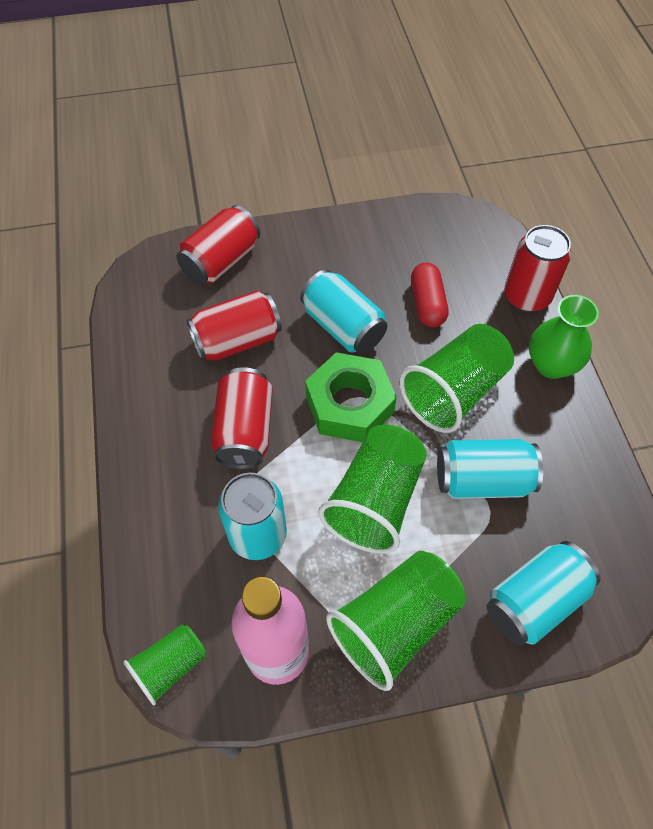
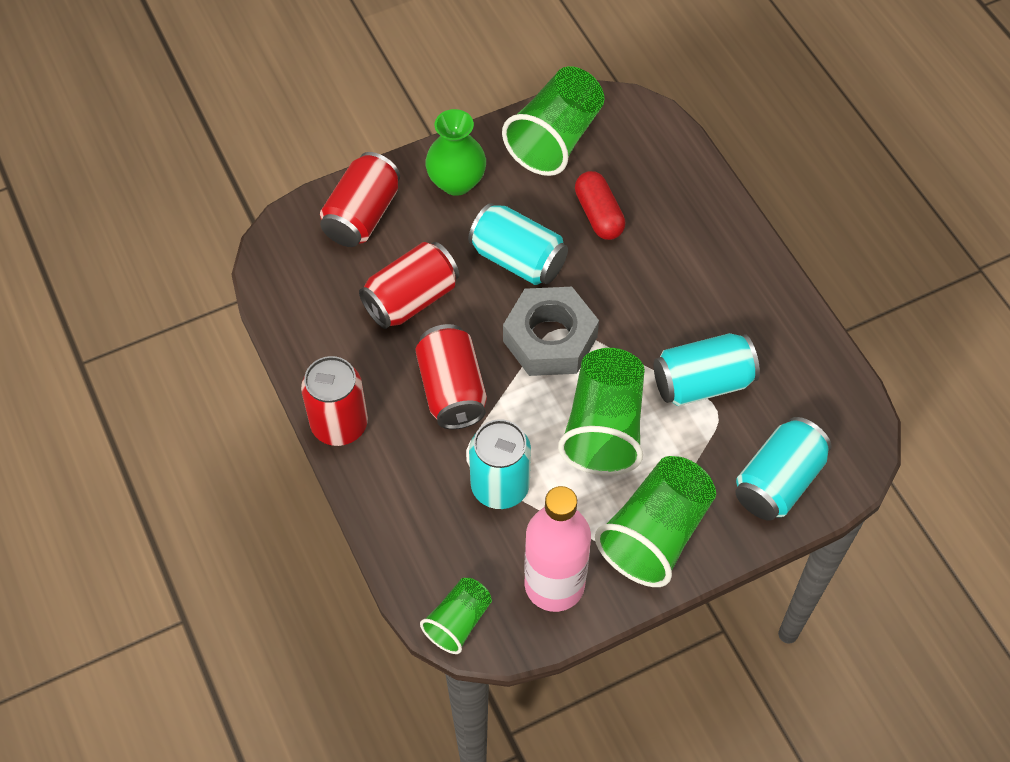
camera: 15 degrees left, 0 degrees up
green nut [305,352,397,442] -> grey nut [503,287,599,376]
green cup [399,324,514,433] -> green cup moved to [502,66,604,176]
red can [504,225,571,312] -> red can moved to [301,356,368,446]
green vase [529,295,599,379] -> green vase moved to [425,109,486,196]

